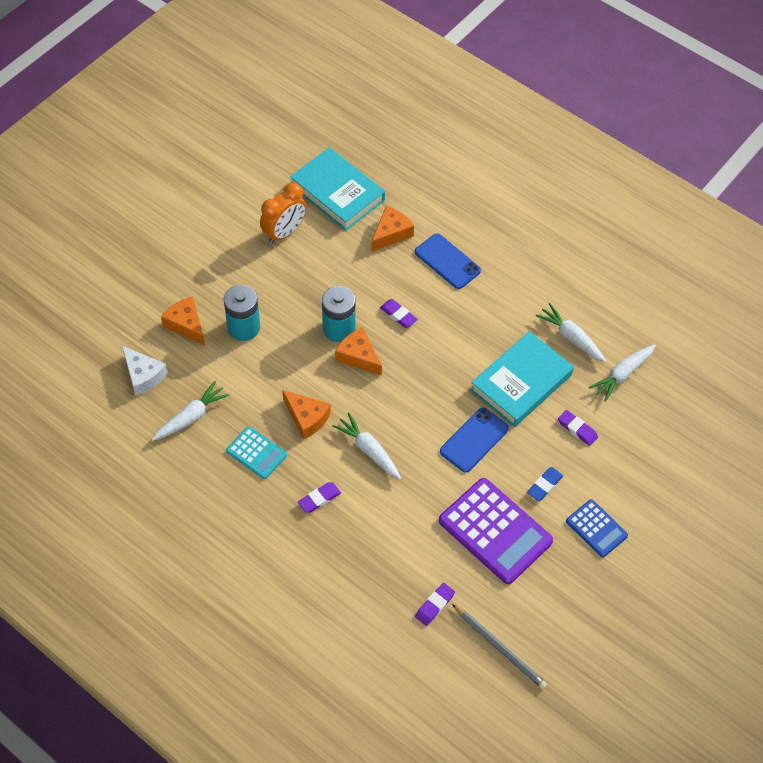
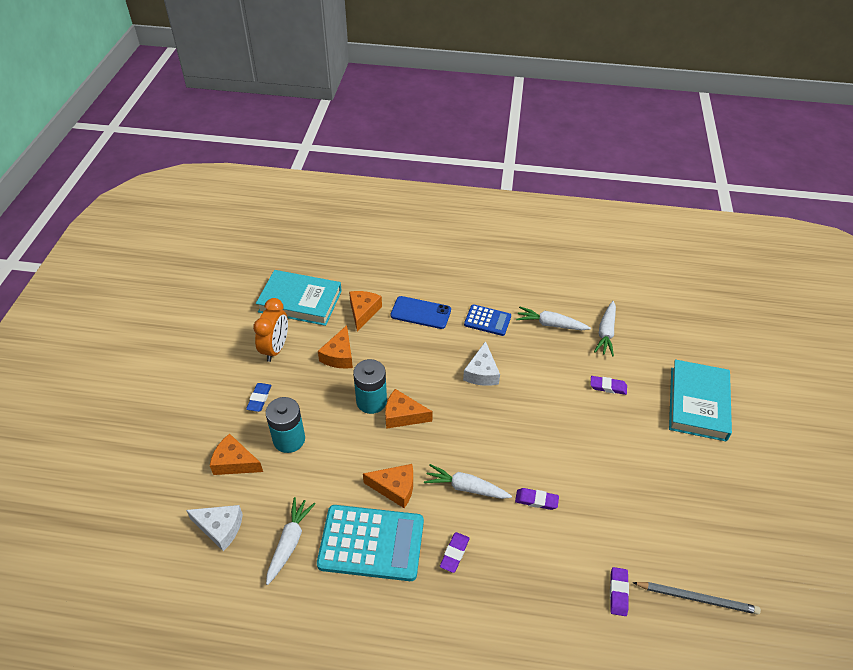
camera: 30 degrees left, 10 degrees down
turquoise calculator [226,426,287,479] -> turquoise calculator [317,505,424,581], size x1.84
purple eraser [380,299,418,328] -> purple eraser moved to [515,488,559,510]
purple calculator [439,478,553,584] -> none
blue phone [440,407,509,473] -> none
turquoise book [470,331,574,427] -> turquoise book moved to [669,360,732,442]
blue eraser [527,467,563,501] -> blue eraser moved to [246,383,271,412]
blue calculator [566,499,628,558] -> blue calculator moved to [464,304,511,336]
none -> orange cheese [318,325,353,369]
none -> white cheese [463,341,500,386]

